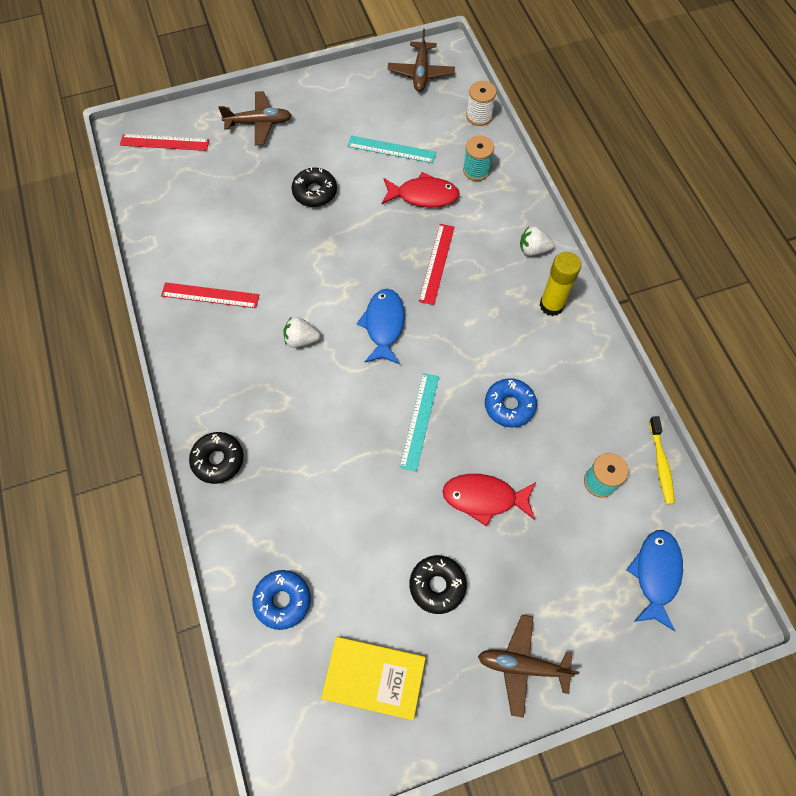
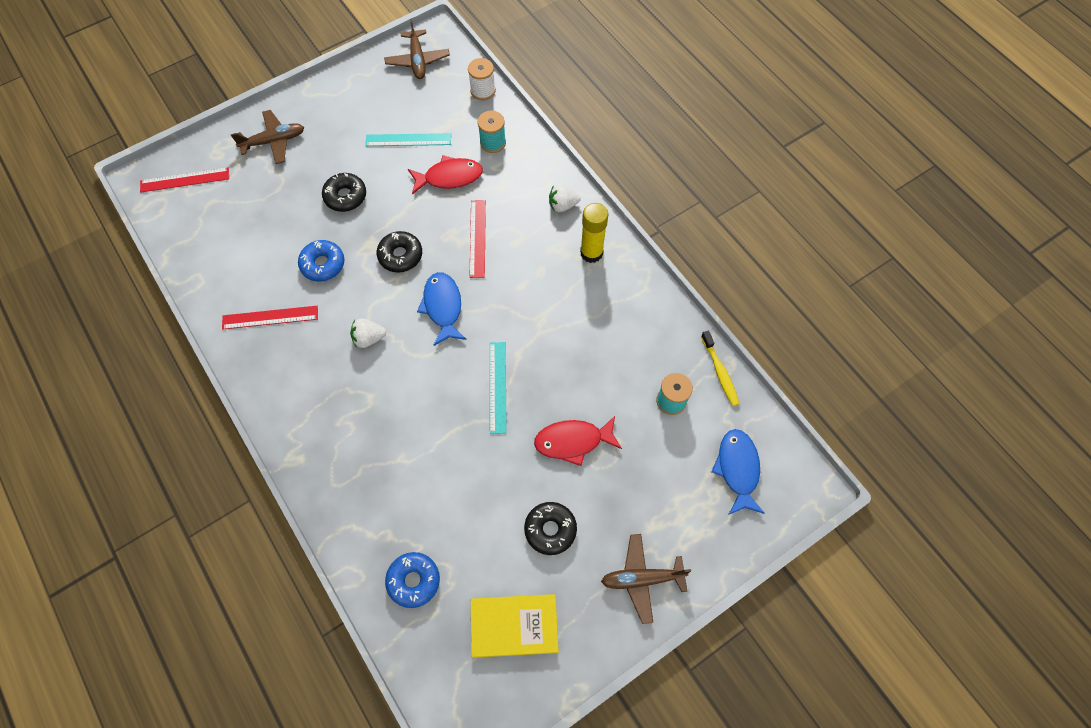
camera: 15 degrees left, 0 degrees up
black donut [189,432,244,484] -> black donut moved to [377,231,422,273]
blue donut [485,378,537,427] -> blue donut moved to [298,240,345,281]

